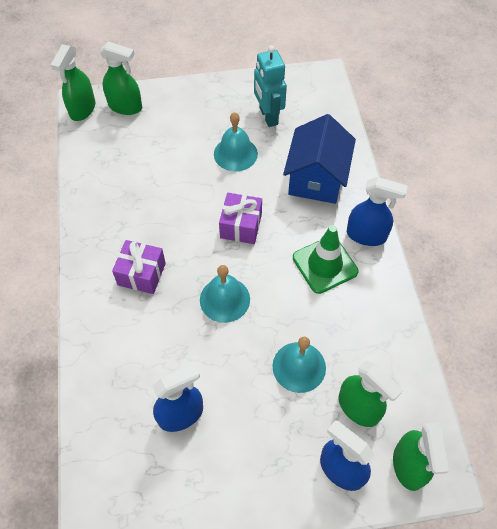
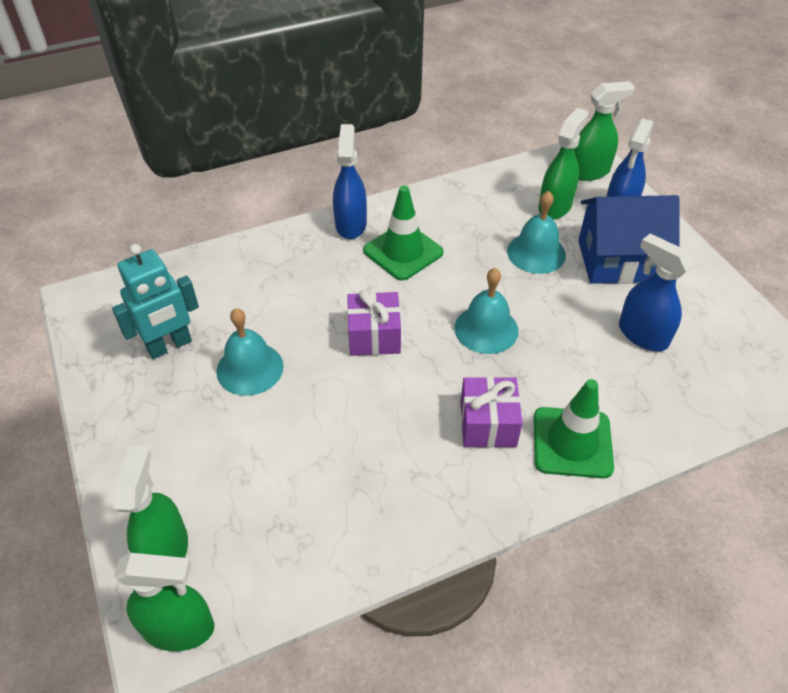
camera: 105 degrees left, 10 degrees down
blue house [283,114,356,204] -> blue house moved to [578,195,679,284]
none -> green traffic cone [534,379,614,478]

